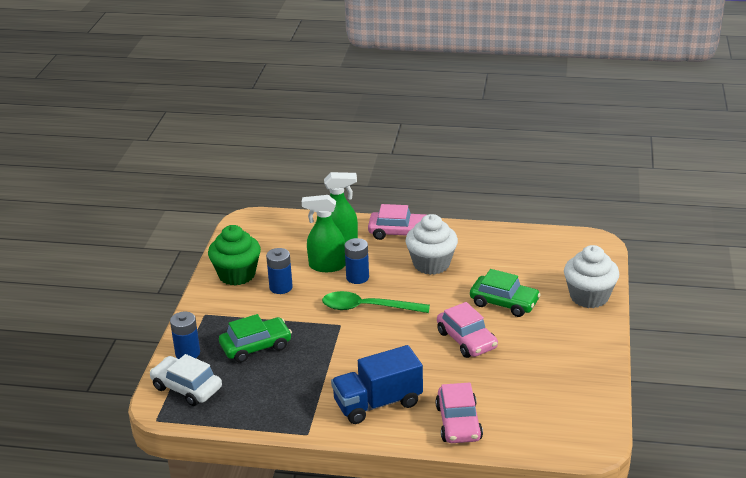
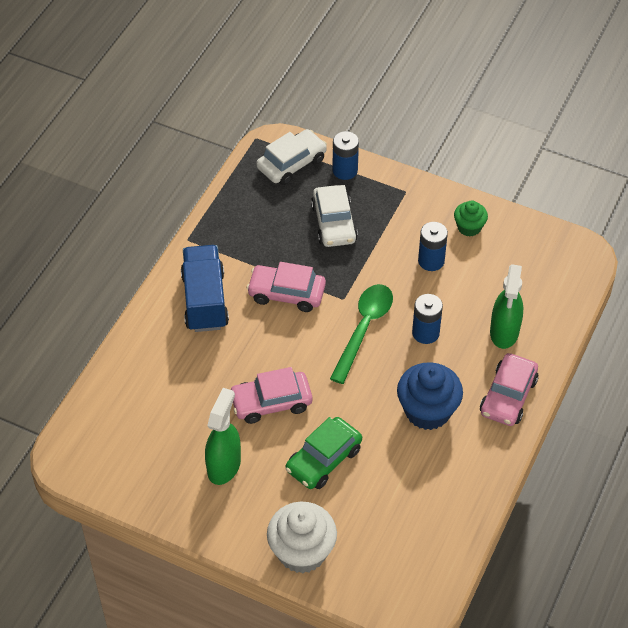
camera: 105 degrees right, 20 degrees up
green cupcake [208,225,261,286] -> green cupcake [454,201,488,237], size x0.57
green car [219,314,292,363] -> white car [311,185,358,247]
green spray bottle [302,195,346,272] -> green spray bottle moved to [205,388,241,485]
white cupcake [405,214,458,275] -> blue cupcake [397,362,463,430]
pink car [435,383,483,443] -> pink car moved to [247,262,326,312]

